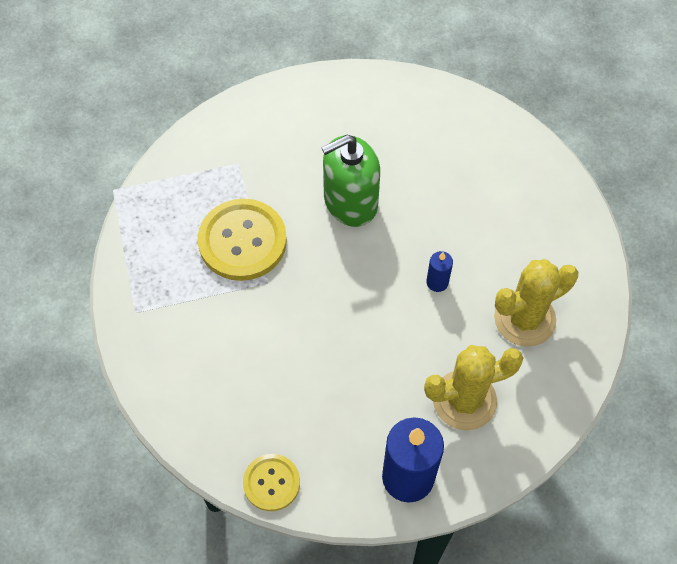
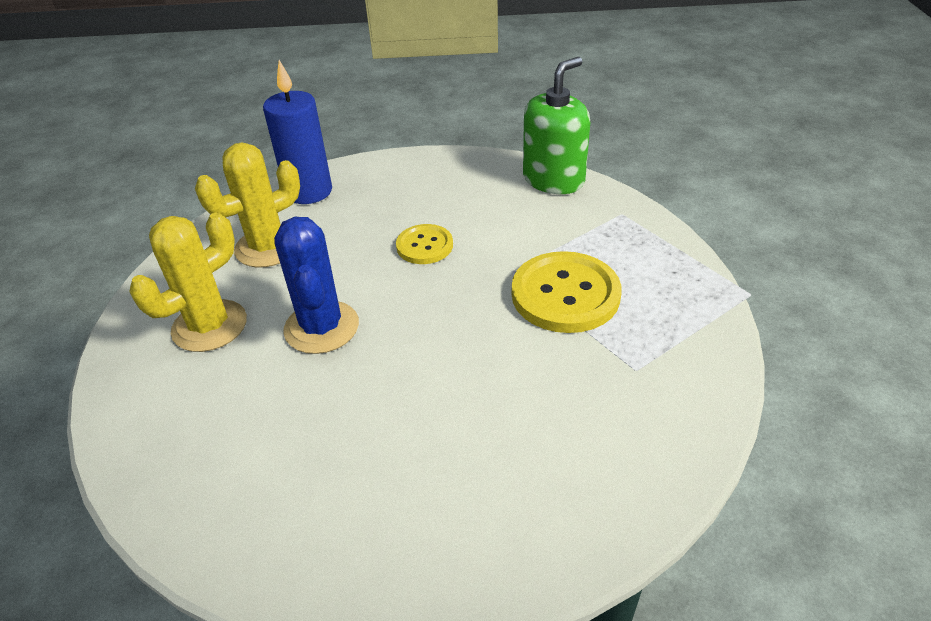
camera: 160 degrees right, 20 degrees down
yellow button [243,454,300,511] -> yellow button moved to [396,224,453,264]
green soap dispenser [321,135,380,227] -> green soap dispenser moved to [523,57,590,194]
blue candle [426,251,453,292] -> blue cactus [274,217,359,354]

